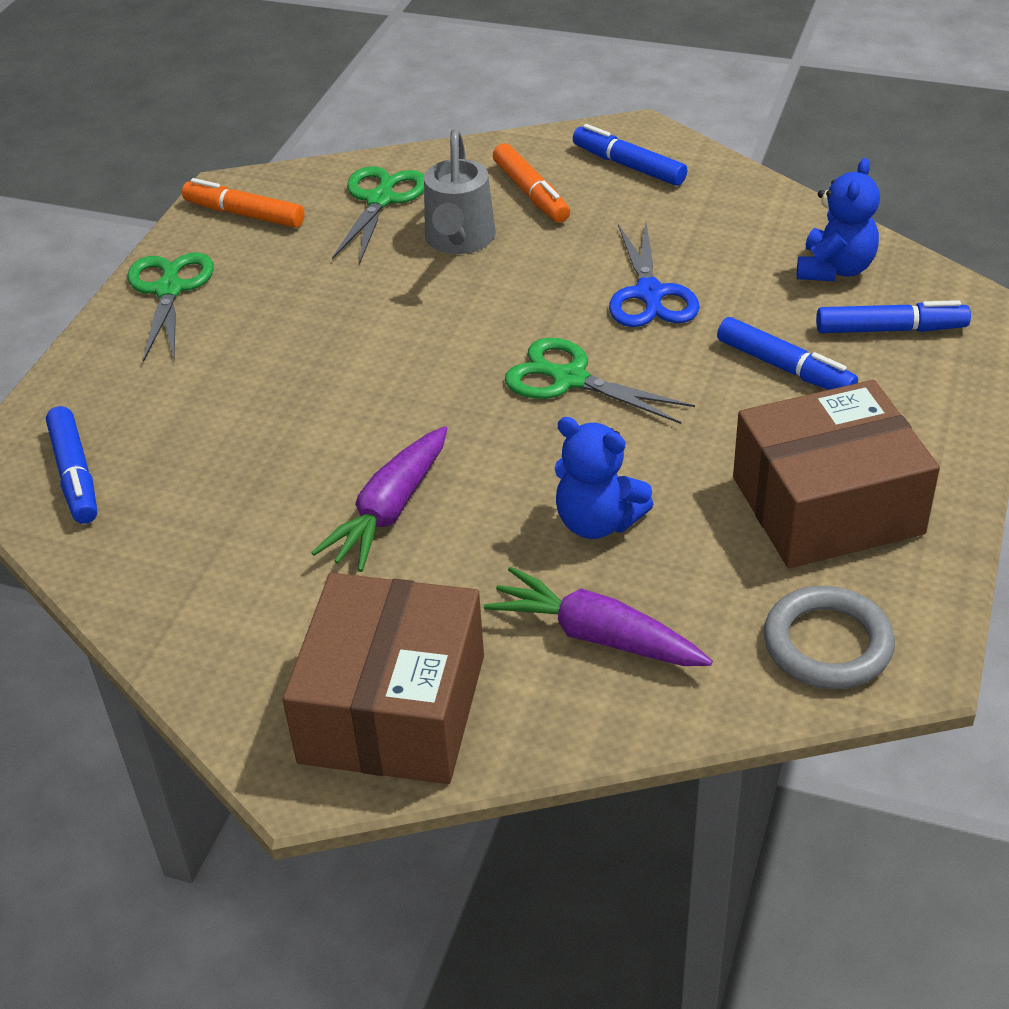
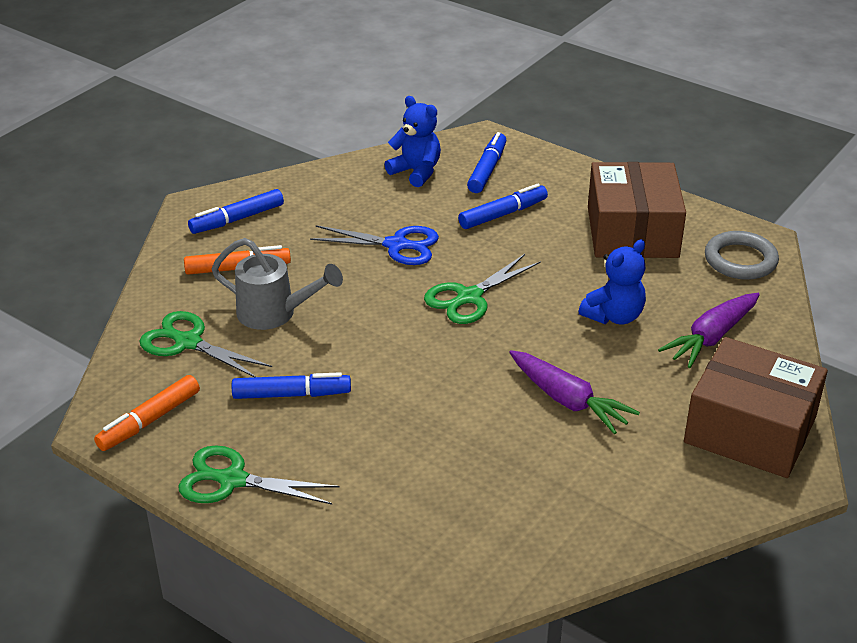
camera: 75 degrees left, 5 degrees down
blue marker [46,406,97,524] -> blue marker moved to [232,372,351,399]

